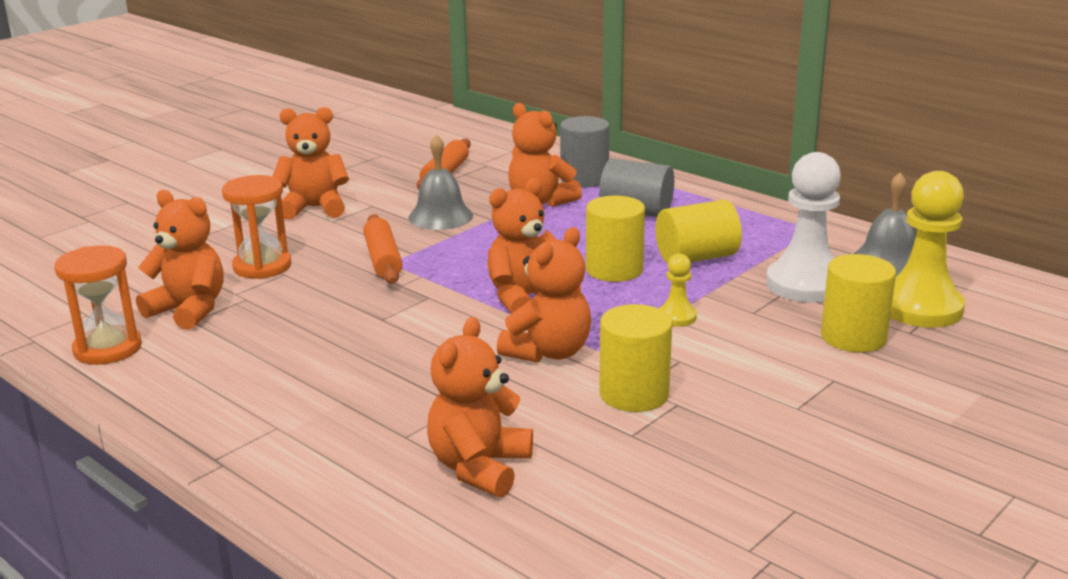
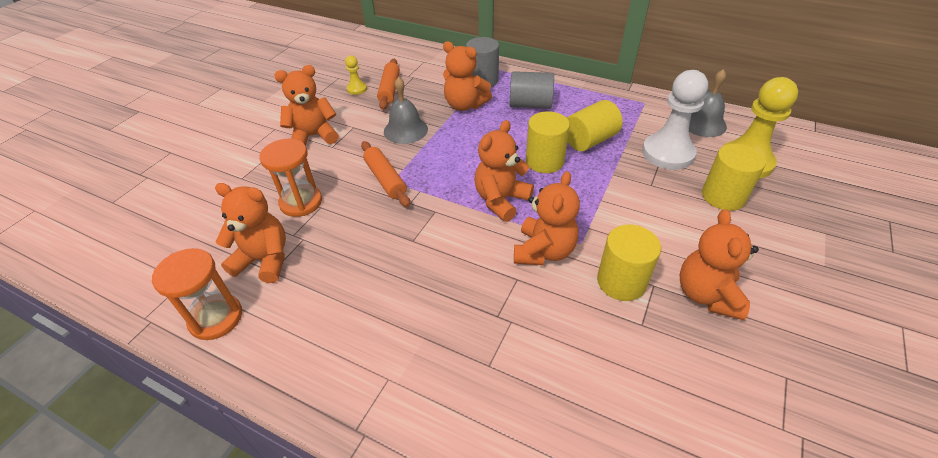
camera: 15 degrees left, 20 degrees up
orange teddy bear [427,317,533,497] -> orange teddy bear moved to [680,209,759,320]
yellow pawn [659,253,697,326] -> yellow pawn moved to [345,55,367,95]

